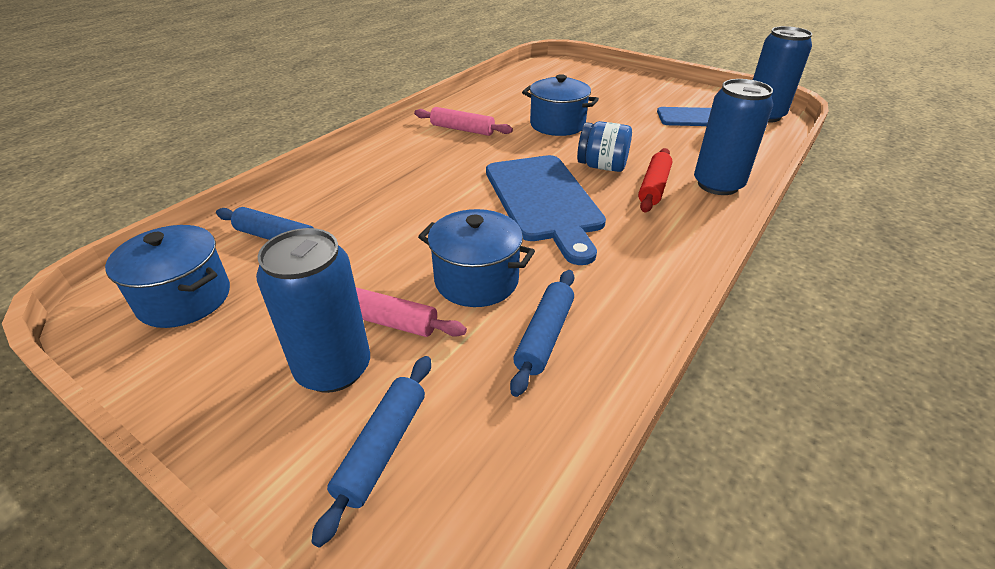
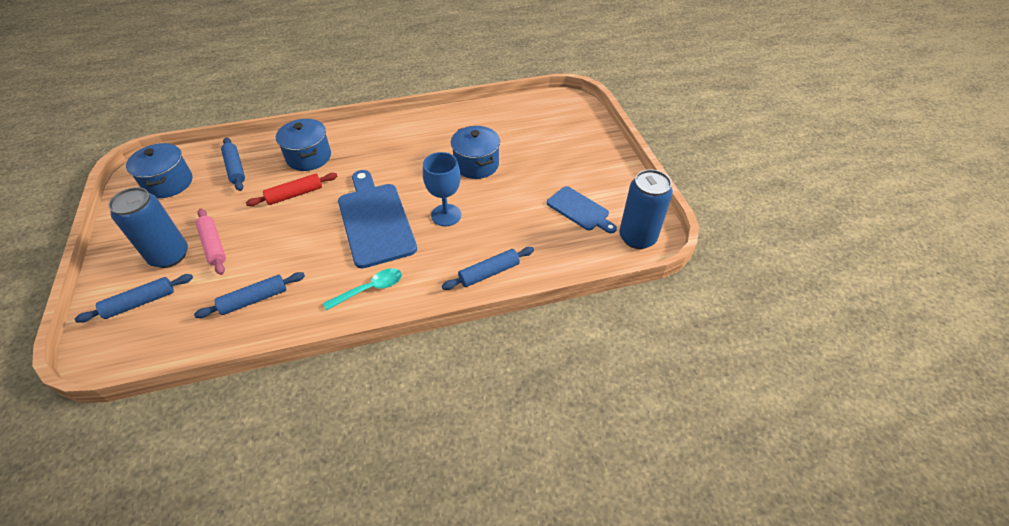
camera: 40 degrees right, 10 degrees up
pink rolling pin [414,107,513,136] -> none
blue pot [418,209,535,307] -> blue pot moved to [276,119,331,171]
blue cutting board [486,155,606,265] -> blue cutting board turned 135 degrees clockwise [338,170,417,268]
blue jar [577,121,632,172] -> blue goblet [423,152,461,226]
red rolling pin [638,148,672,212] -> red rolling pin moved to [246,173,338,206]
blue can [694,79,773,195] -> blue rolling pin [442,247,534,290]
none -> turquoise spoon [323,268,402,311]

